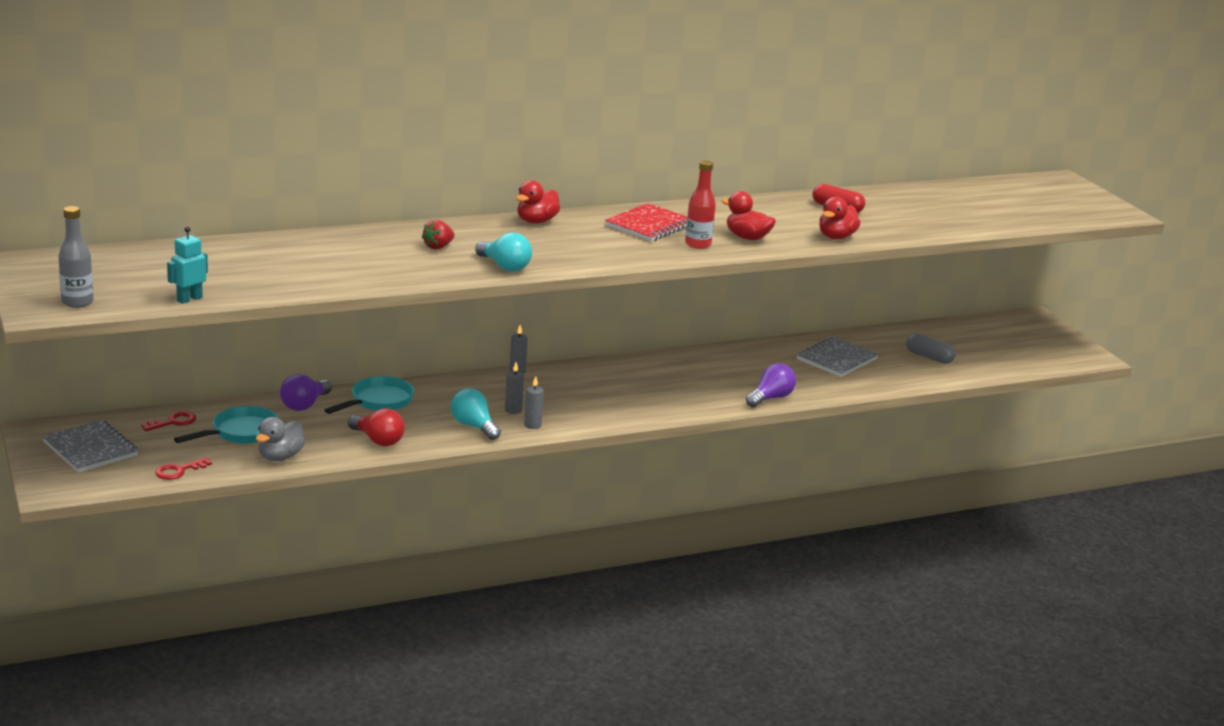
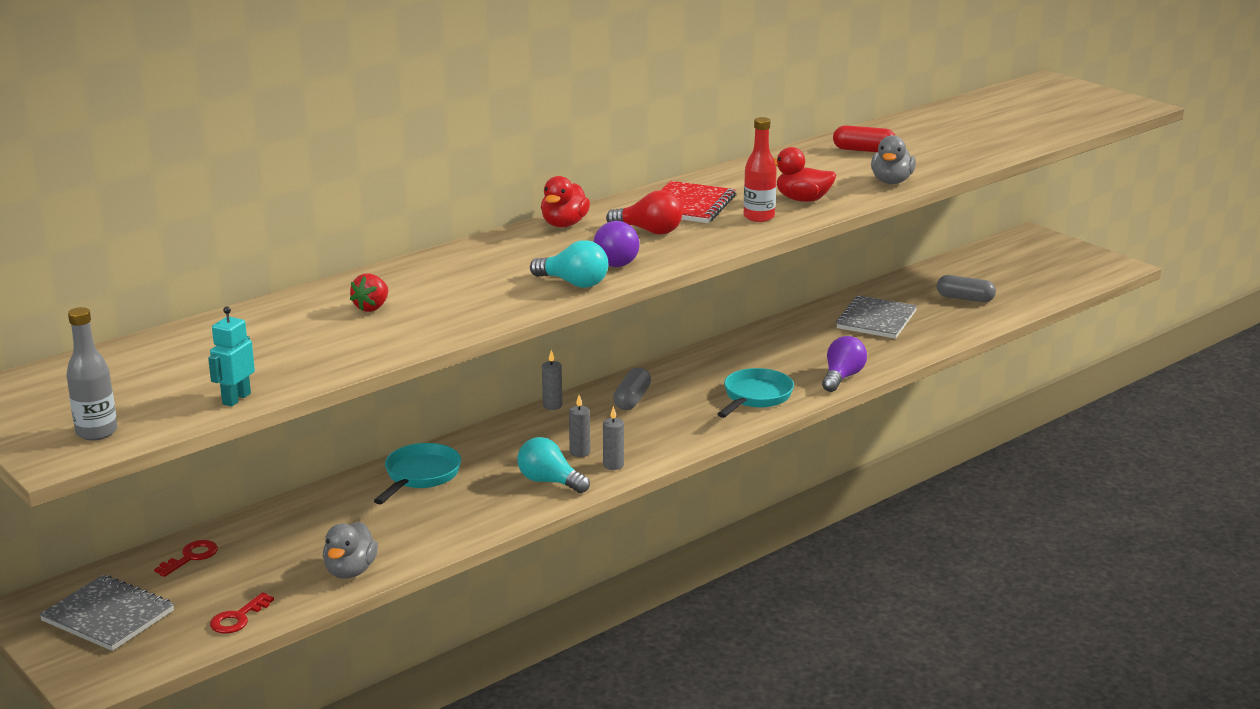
camera: 15 degrees left, 0 degrees up
turquoise pan [174,406,278,444] -> turquoise pan moved to [718,368,794,418]
purple light bulb [280,374,332,411] -> purple light bulb moved to [594,221,640,267]
red light bulb [348,408,405,446] -> red light bulb moved to [606,190,682,235]
red strawberry [422,219,455,250] -> red strawberry moved to [350,273,388,312]
red duck [819,197,861,239] -> grey duck [871,135,916,184]
none -> grey capsule [613,367,651,410]

